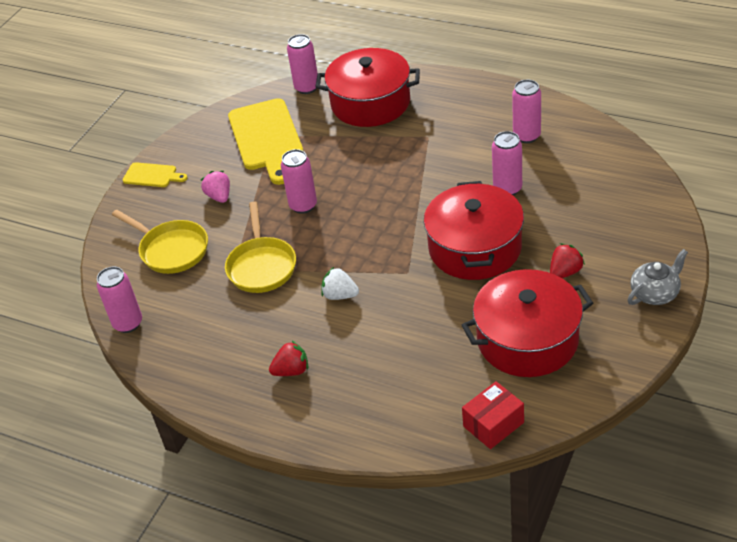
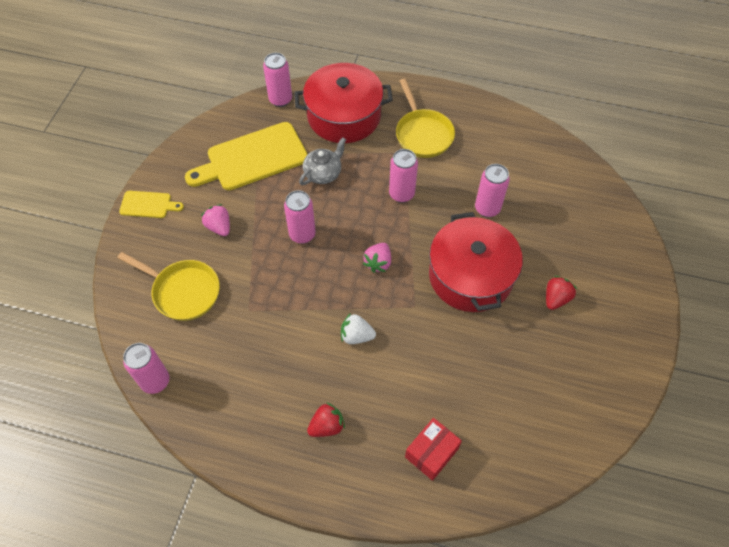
camera: 15 degrees left, 15 degrees up
yellow pan [225,202,296,293] -> yellow pan moved to [396,79,455,158]
yellow cutting board [228,98,303,185] -> yellow cutting board turned 90 degrees clockwise [185,122,308,190]
red pot [462,269,593,377] -> none
red box [462,381,524,449] -> red box moved to [405,418,462,481]
pink can [512,79,541,143] -> pink can moved to [389,149,418,203]
grey teapot [628,249,688,305] -> grey teapot moved to [299,138,346,185]
none -> pink strawberry [363,243,391,273]

